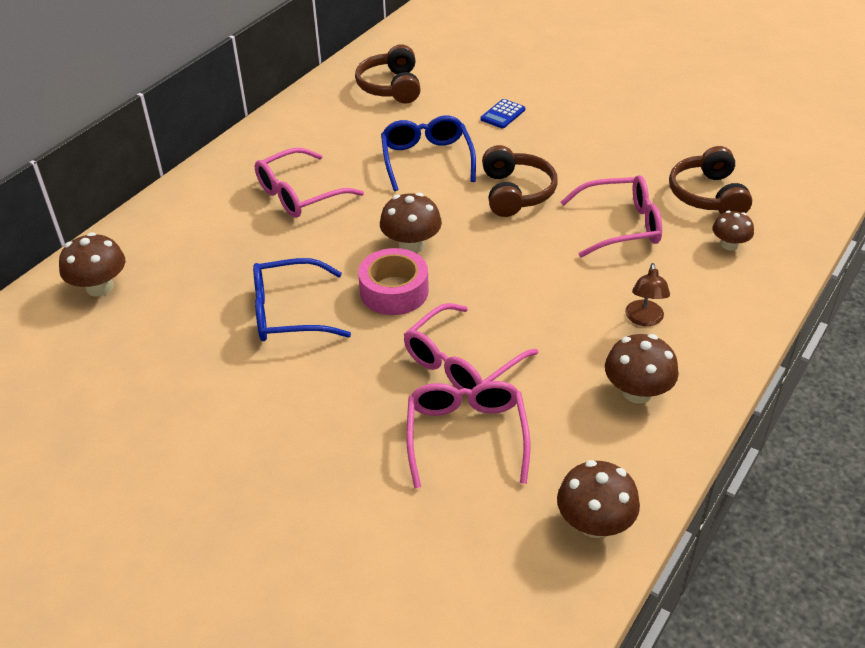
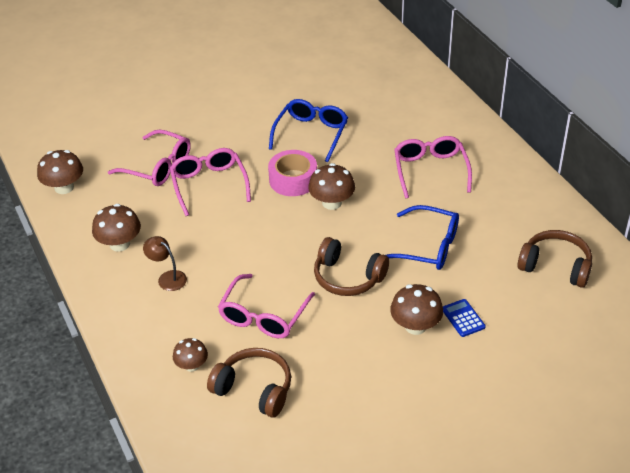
camera: 120 degrees right, 0 degrees up
brown mushroom [59,232,125,297] -> brown mushroom moved to [390,284,443,335]

